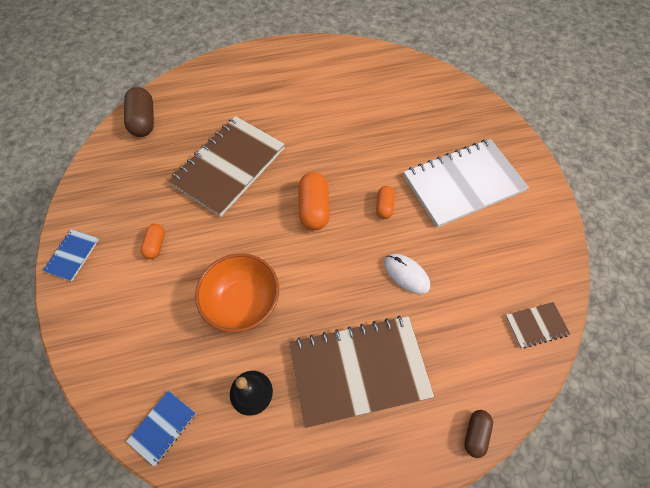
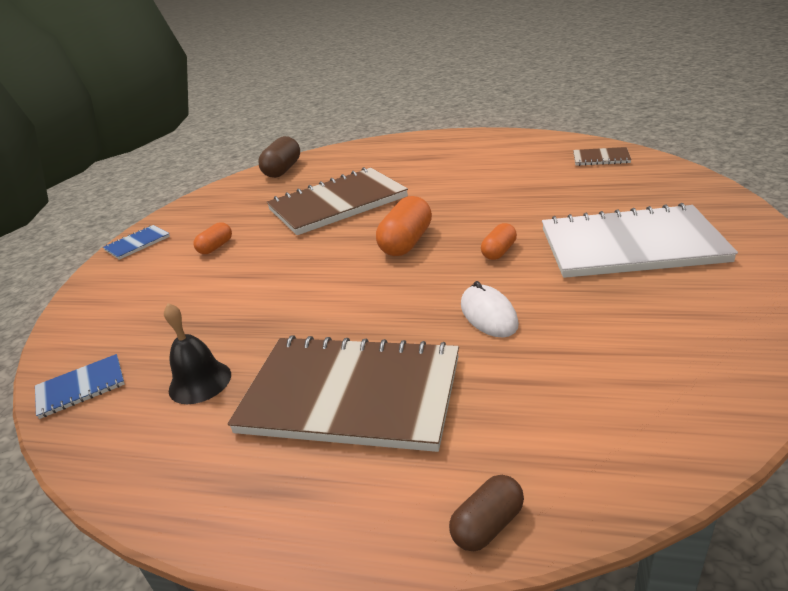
camera: 30 degrees right, 30 degrees down
orange bowl [195,253,279,333] -> none
brown notebook [505,302,570,349] -> brown notebook moved to [573,147,632,166]

